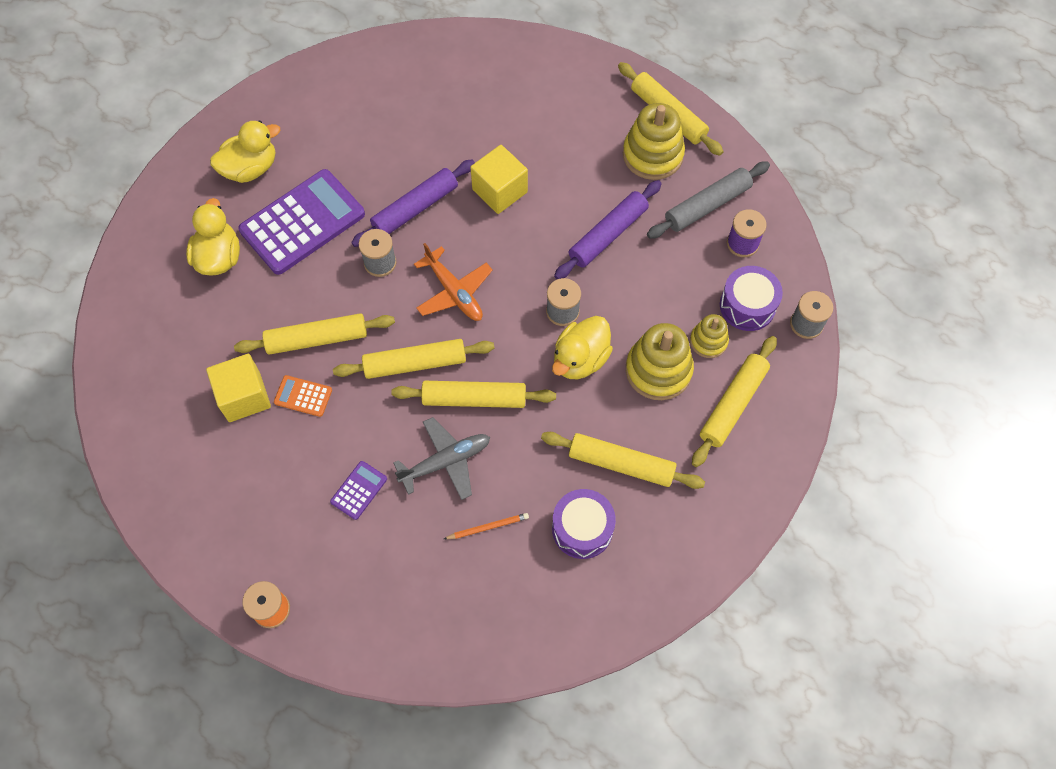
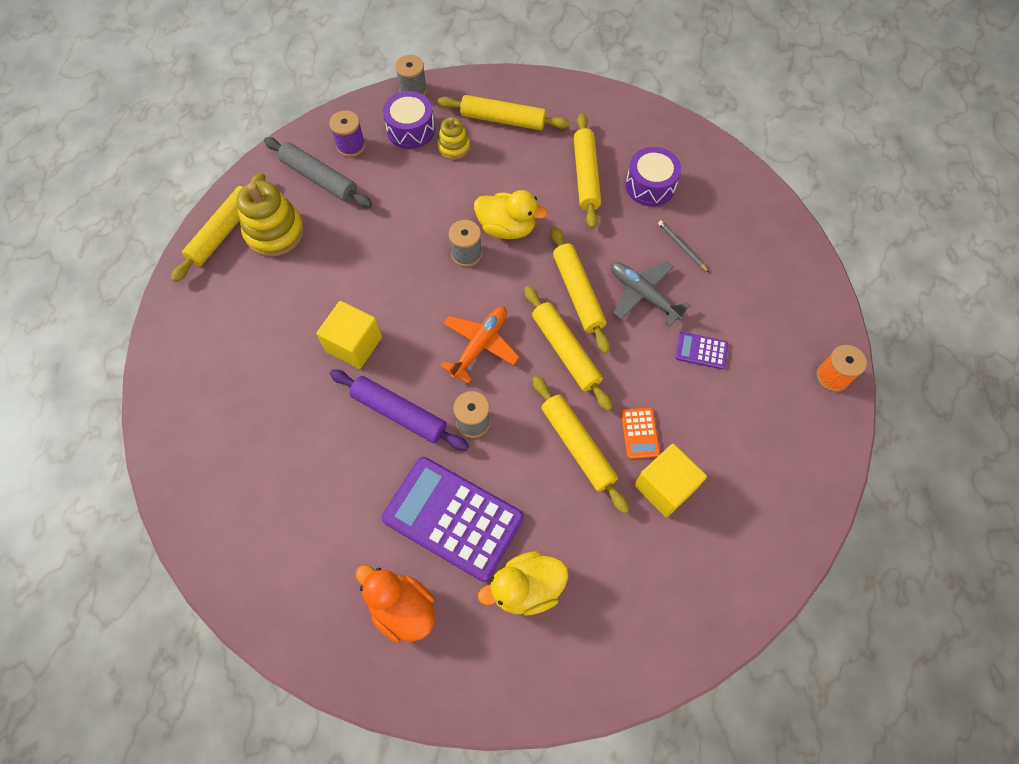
camera: 110 degrees left, 0 degrees up
yellow duck [210,120,280,183] -> orange duck [356,565,435,643]
orange pencil [444,513,529,539] -> grey pencil [658,220,709,272]
purple rolling pin [554,180,662,279] -> none
yellow stacking toy [626,323,694,400] -> none

